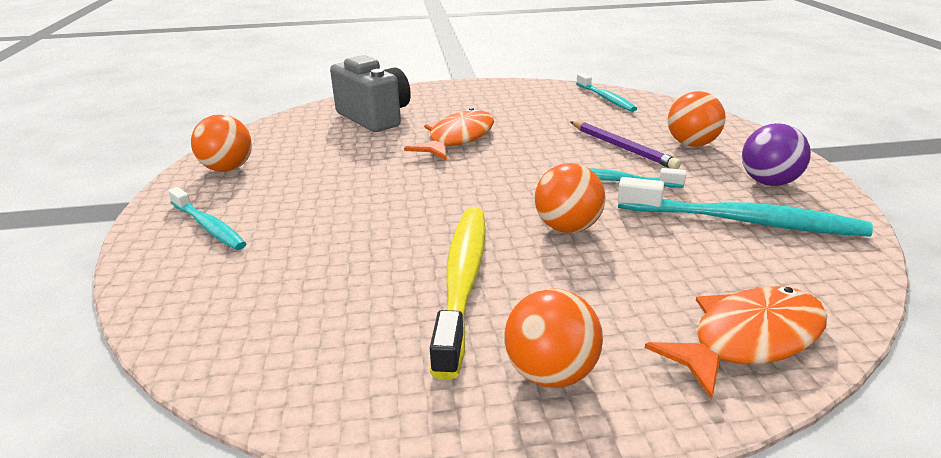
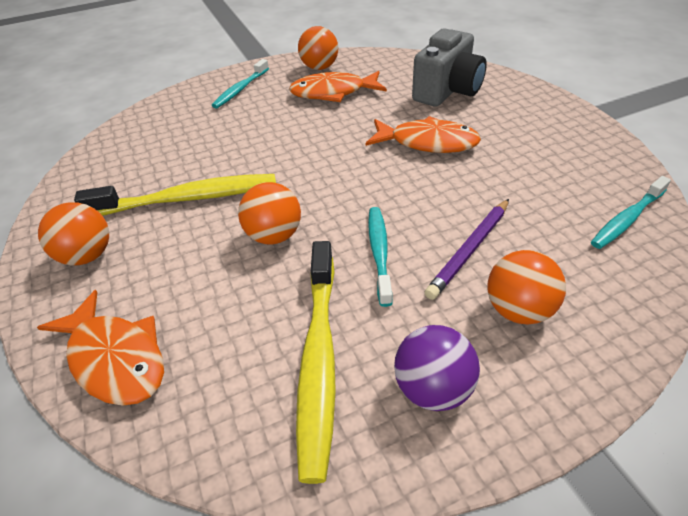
camera: 75 degrees right, 15 degrees up
turquoise toothbrush [618,177,873,237] -> yellow toothbrush [296,241,336,484]
none -> orange fish [289,71,387,102]

